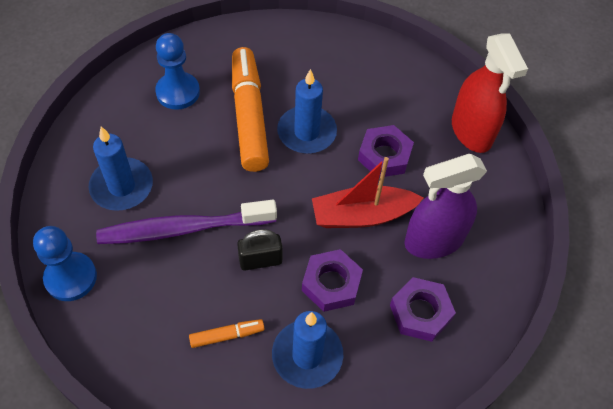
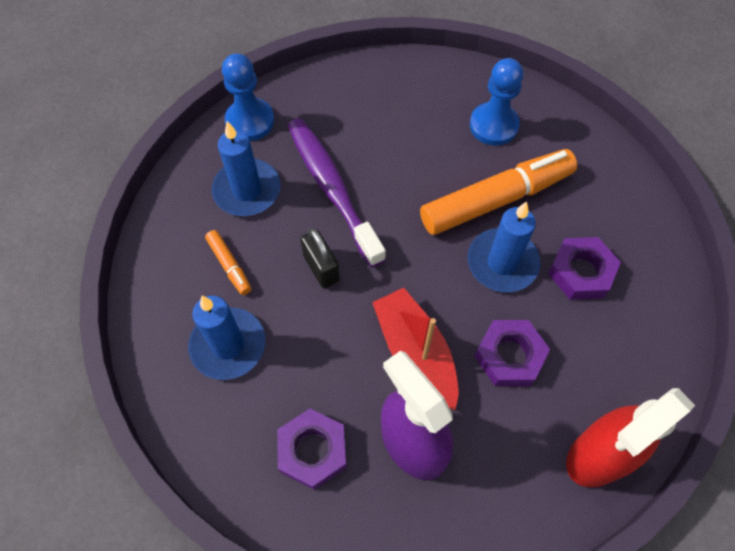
camera: 75 degrees right, 5 degrees up
blue candle [89,126,153,211] -> blue candle moved to [211,121,281,216]
purple nut [302,249,363,312] -> purple nut moved to [548,237,621,300]

